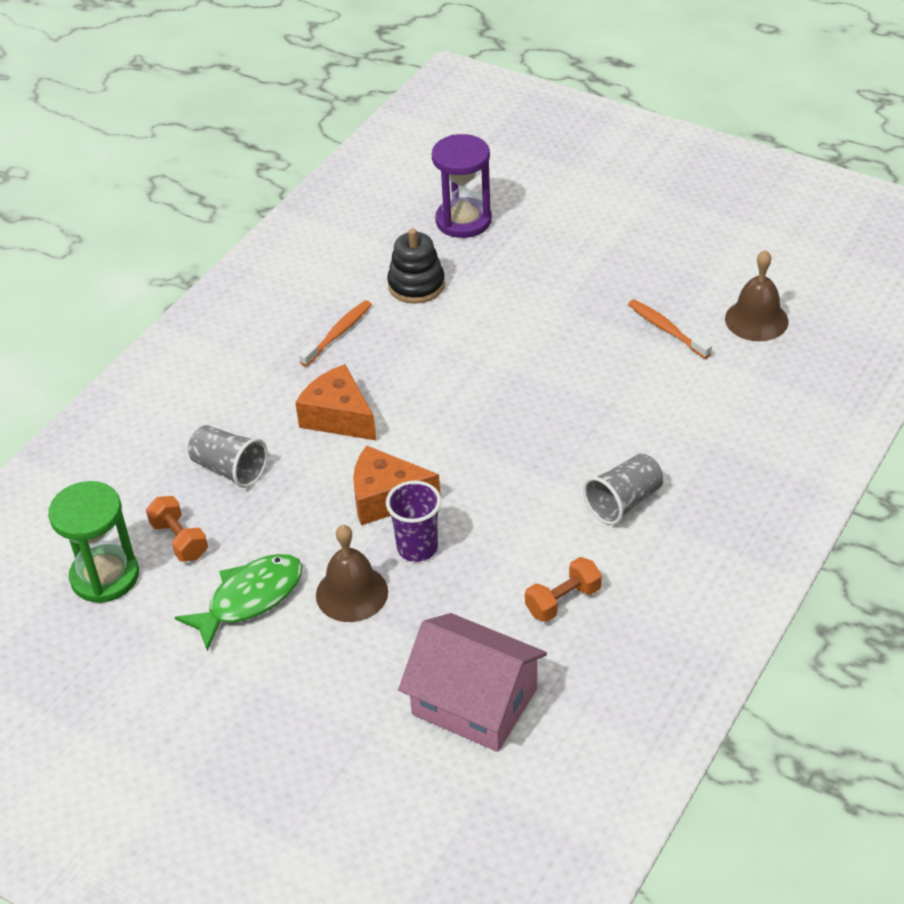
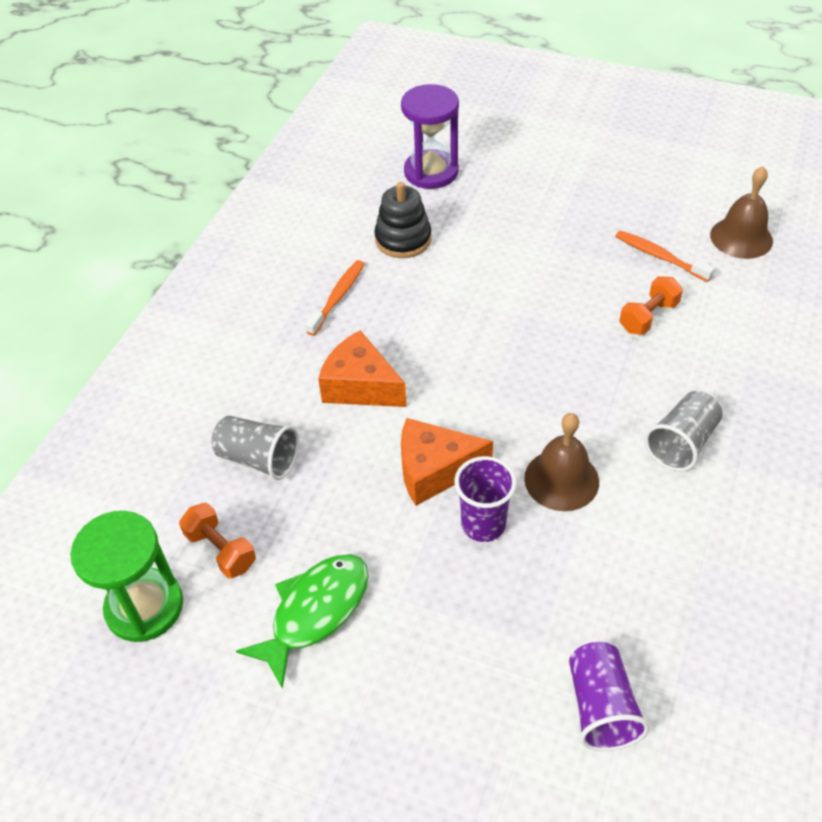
camera: 10 degrees left, 5 degrees up
brown bell [316,525,388,622] -> brown bell moved to [524,413,599,511]
pink house [398,613,547,752] -> purple cup [569,642,649,751]
orange dumbbell [525,557,602,622] -> orange dumbbell moved to [620,276,683,335]

